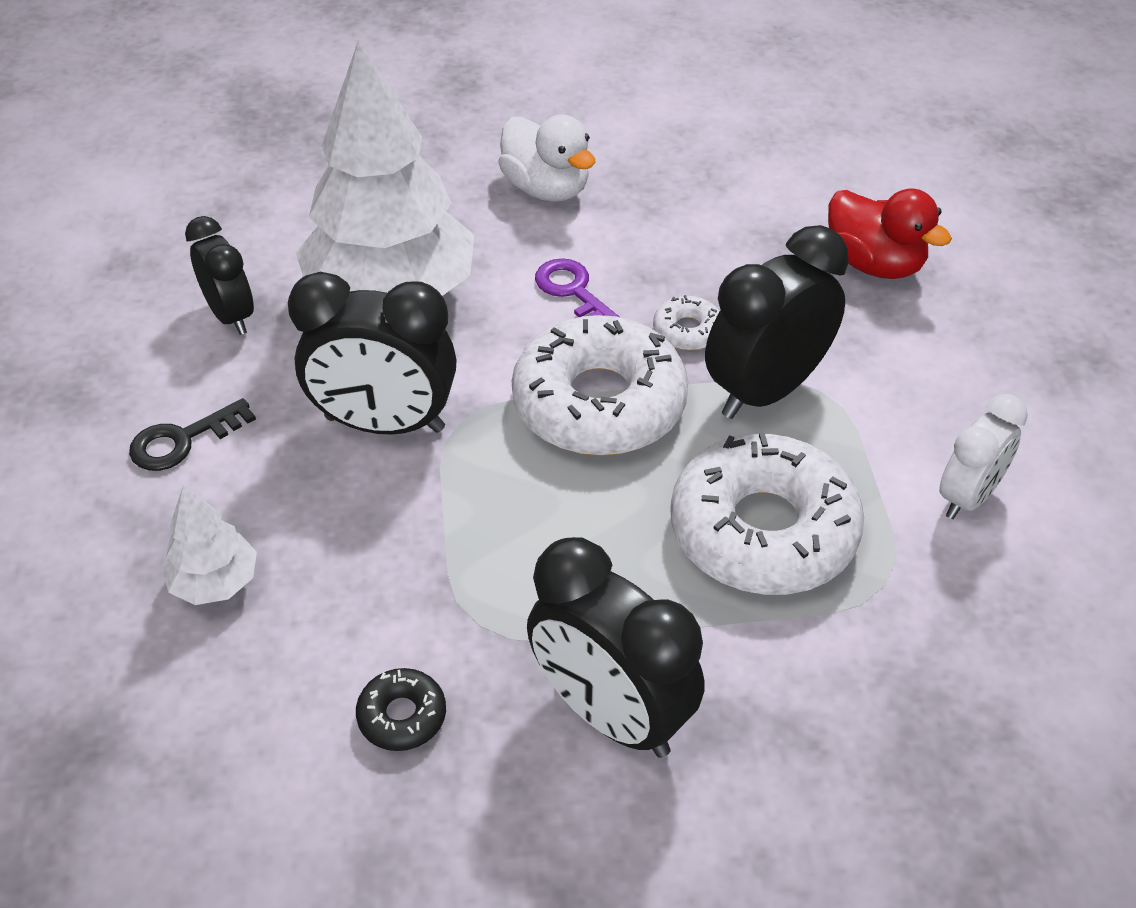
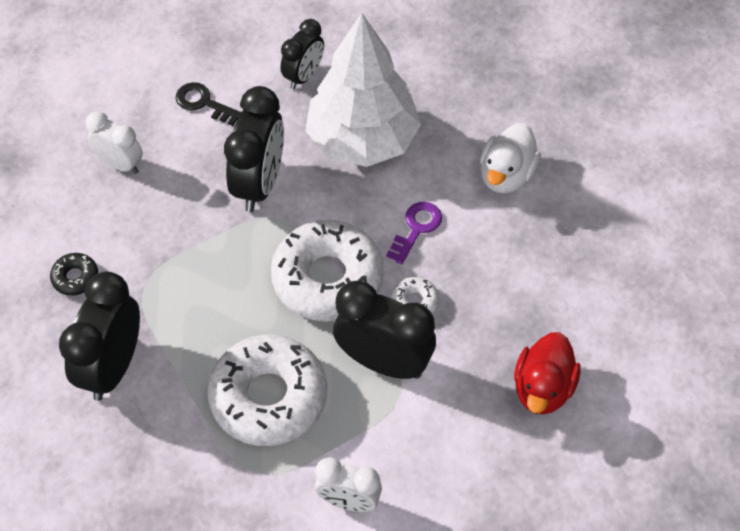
camera: 65 degrees right, 10 degrees up
white tree [162,486,257,605] -> white clock [86,111,143,174]
black clock [288,272,456,435] -> black clock turned 150 degrees counterclockwise [224,86,284,212]

